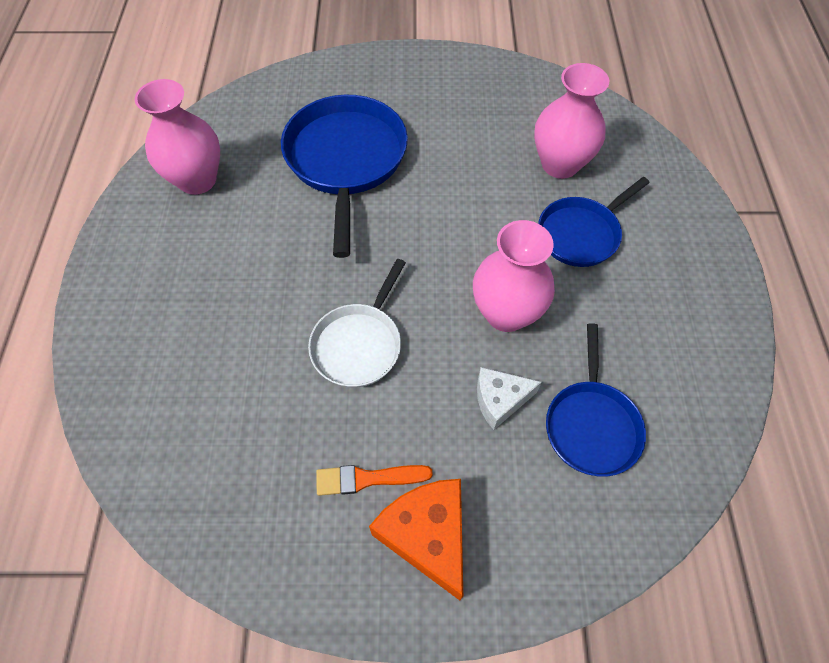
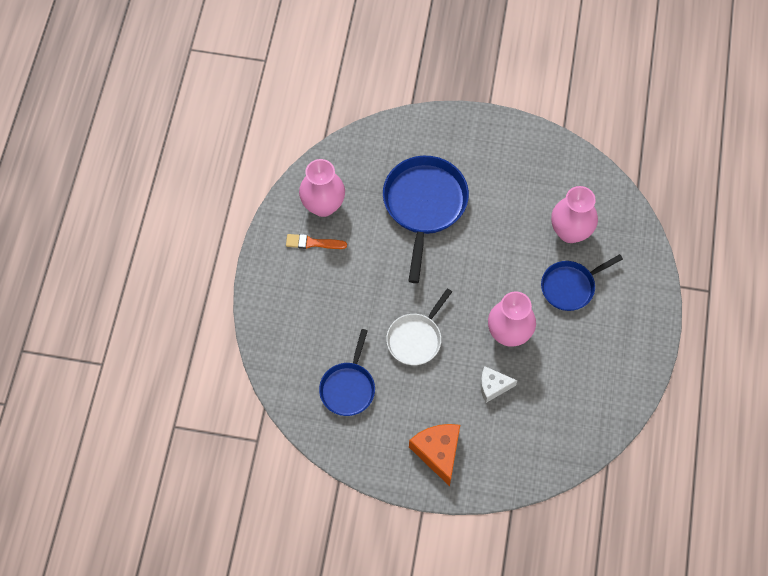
camera: 10 degrees right, 5 degrees up
orange brush [316,465,433,496] -> orange brush moved to [286,234,347,249]
blue pan [546,323,646,477] -> blue pan moved to [319,329,375,416]

